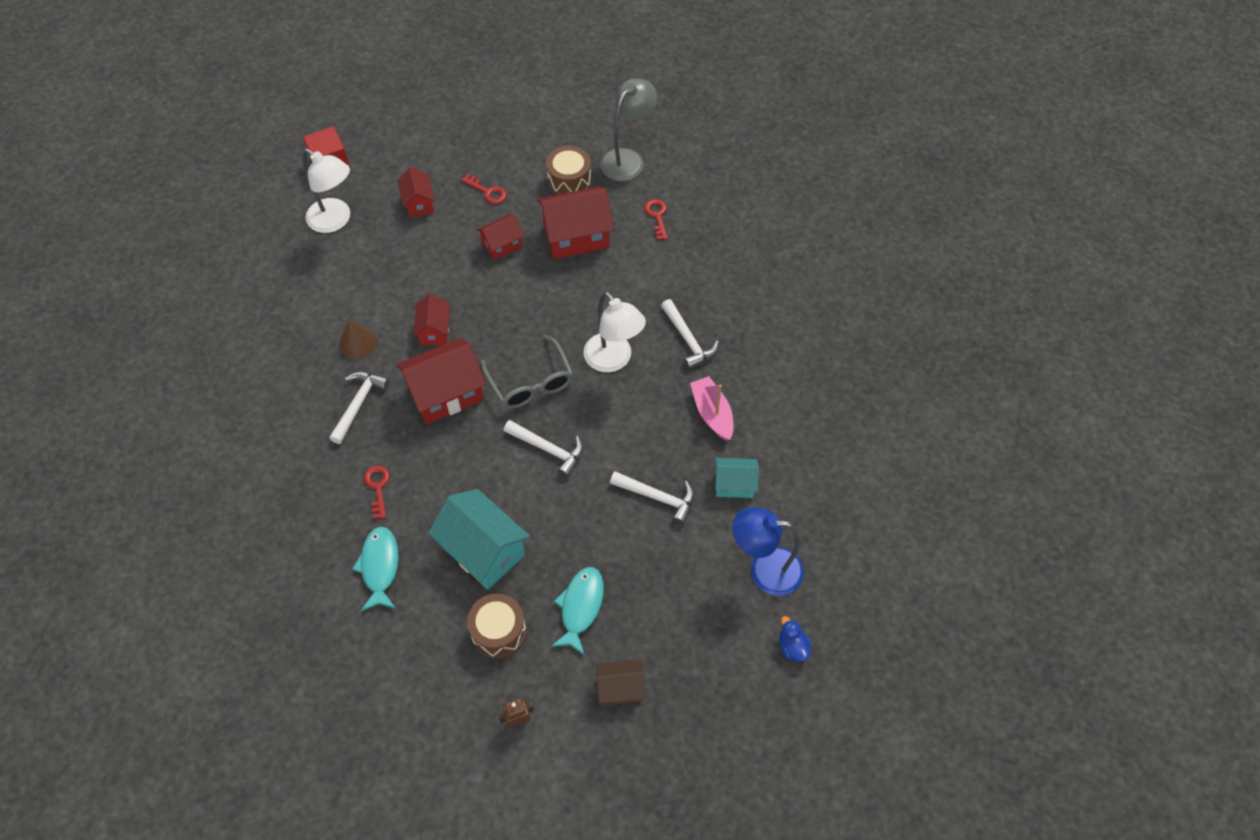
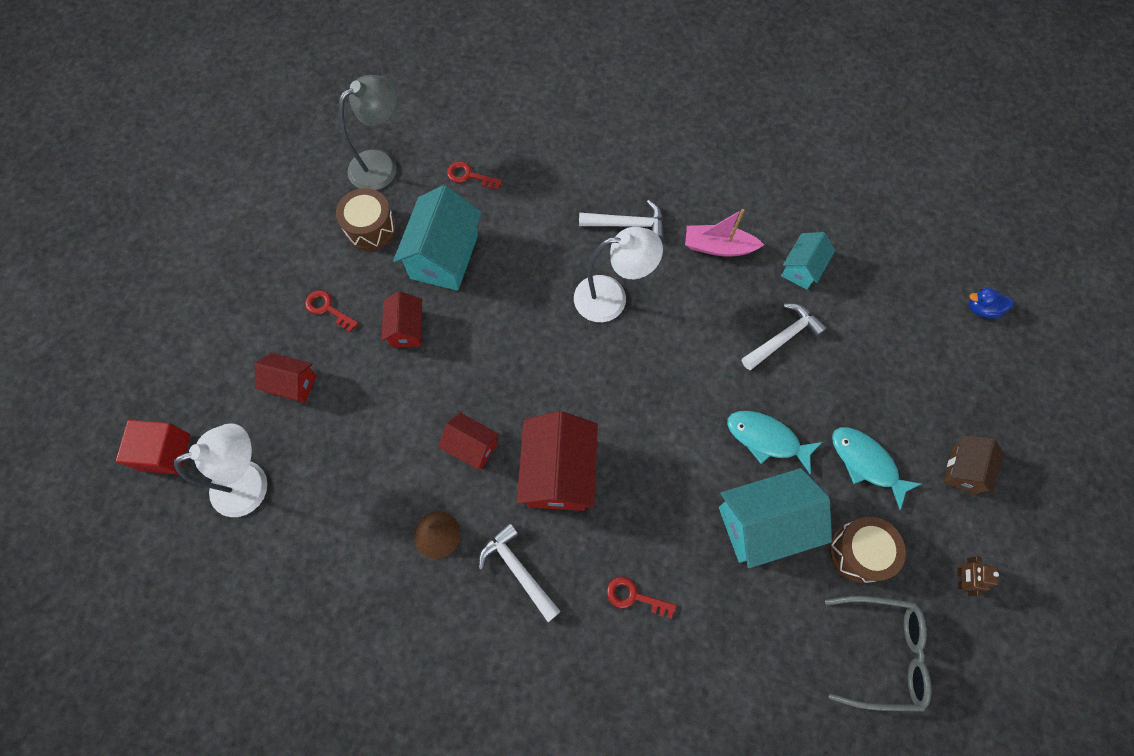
camera: 60 degrees left, 10 degrees up
turquoise fish [352,526,399,611] -> turquoise fish moved to [727,411,822,474]
red key [462,174,507,204] -> red key turned 120 degrees counterclockwise [305,290,359,332]
grey glasses [481,335,573,409] -> grey glasses moved to [825,596,932,712]
white hammer [504,420,583,478] -> none
red house [537,186,614,259] -> turquoise house [393,185,482,291]
grey lamp [600,78,657,181] -> grey lamp turned 75 degrees clockwise [339,75,397,190]
blue lamp [733,507,804,596] -> none

